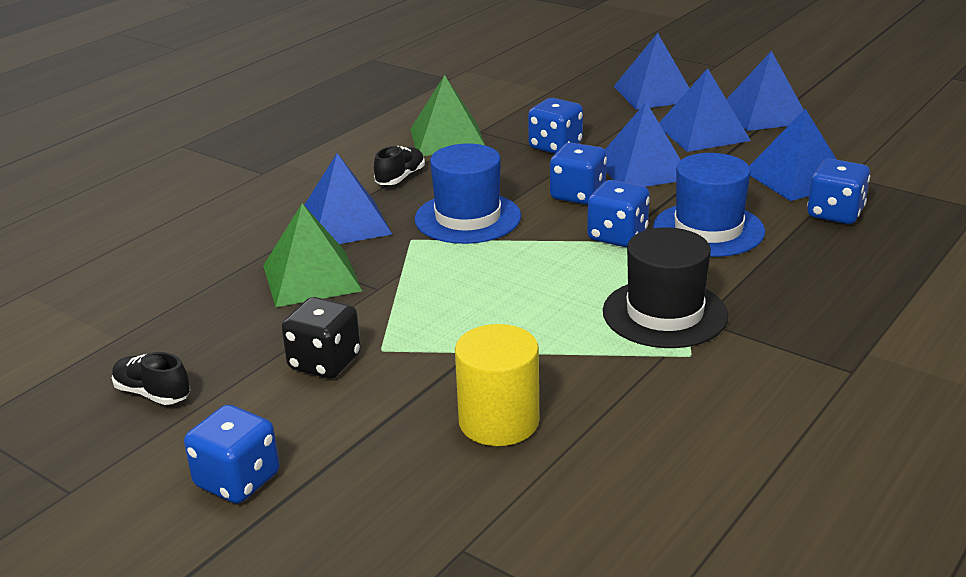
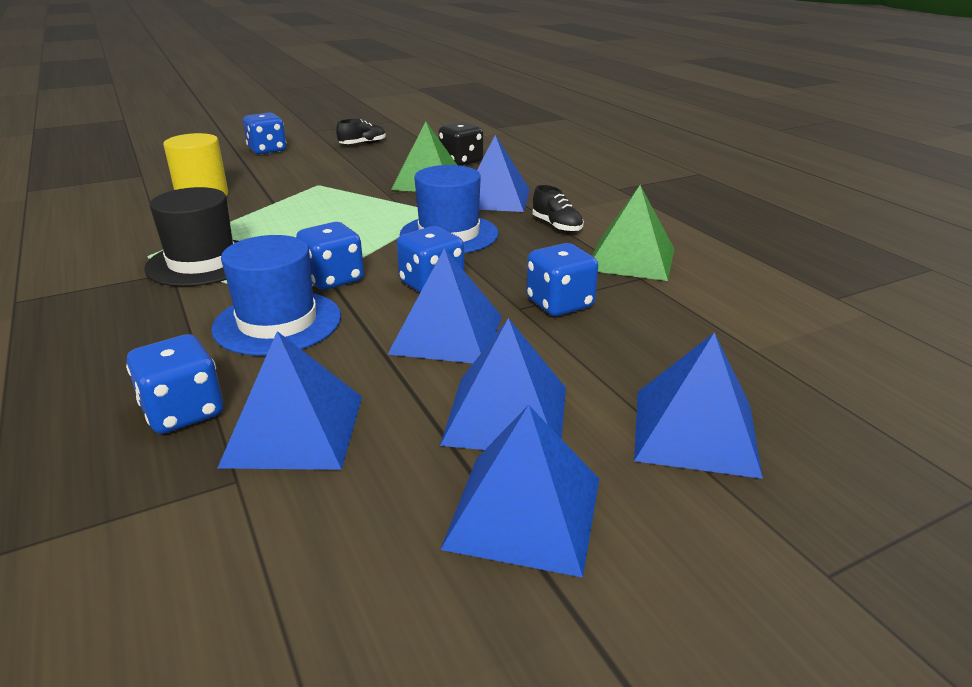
camera: 115 degrees right, 0 degrees up
black dice [282,297,361,379] -> black dice moved to [438,122,483,166]

